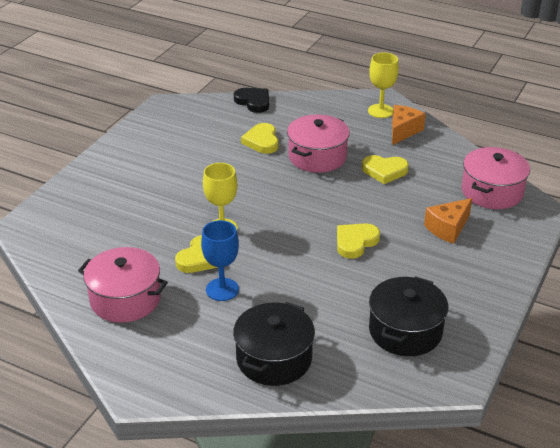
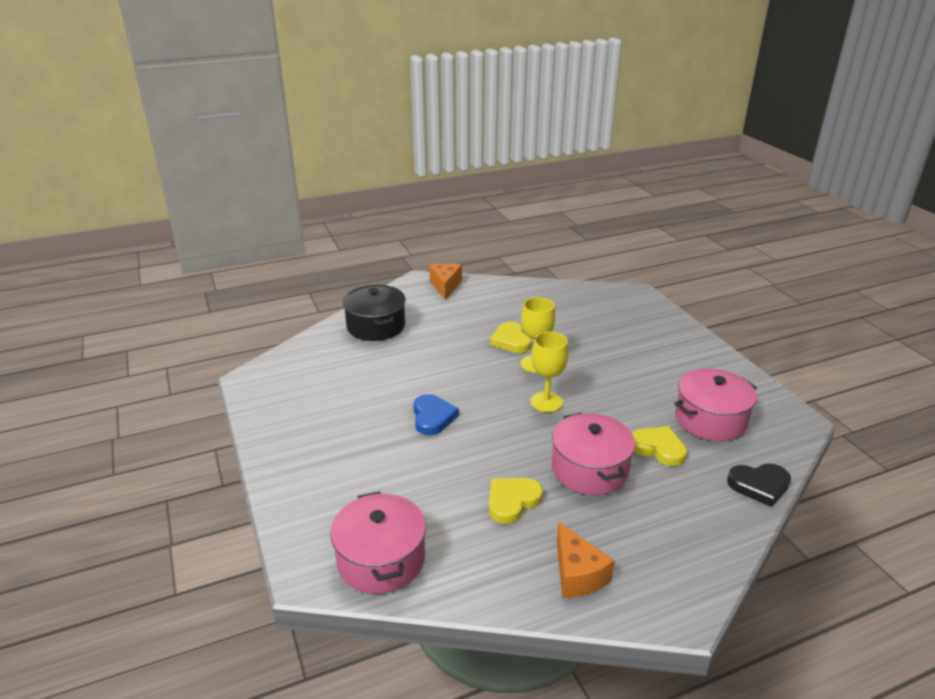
camera: 130 degrees right, 5 degrees down
pink pot [78,247,168,323] -> pink pot moved to [674,369,757,441]
blue goblet [201,220,239,301] -> none
yellow heart [337,223,380,259] -> blue heart [413,394,459,435]
yellow goblet [368,52,399,118] -> yellow goblet moved to [530,332,569,412]
black pot [369,276,448,356] -> none
orange cheese [424,198,472,244] -> orange cheese moved to [429,263,462,300]

